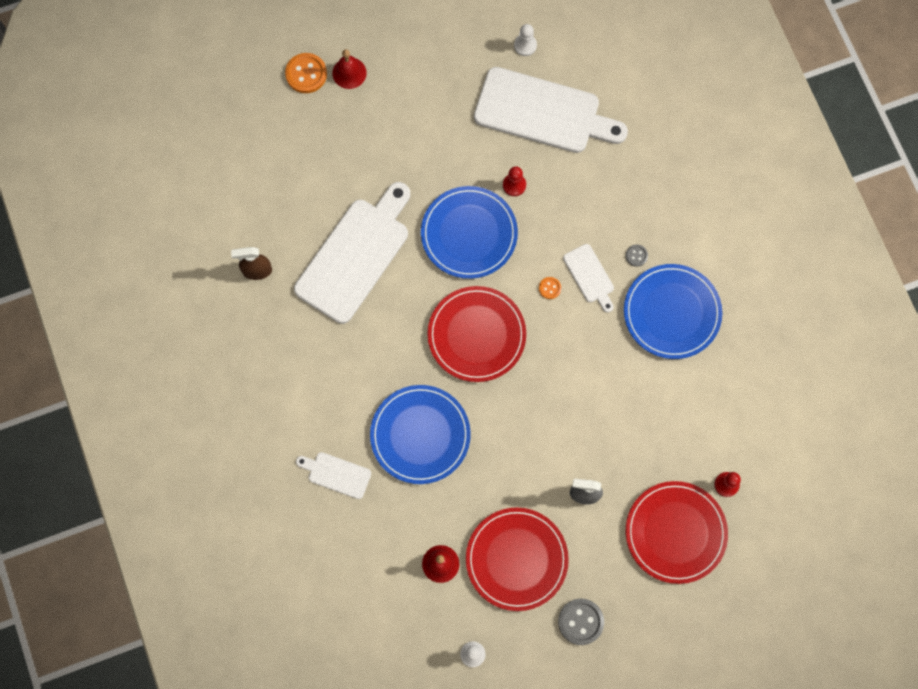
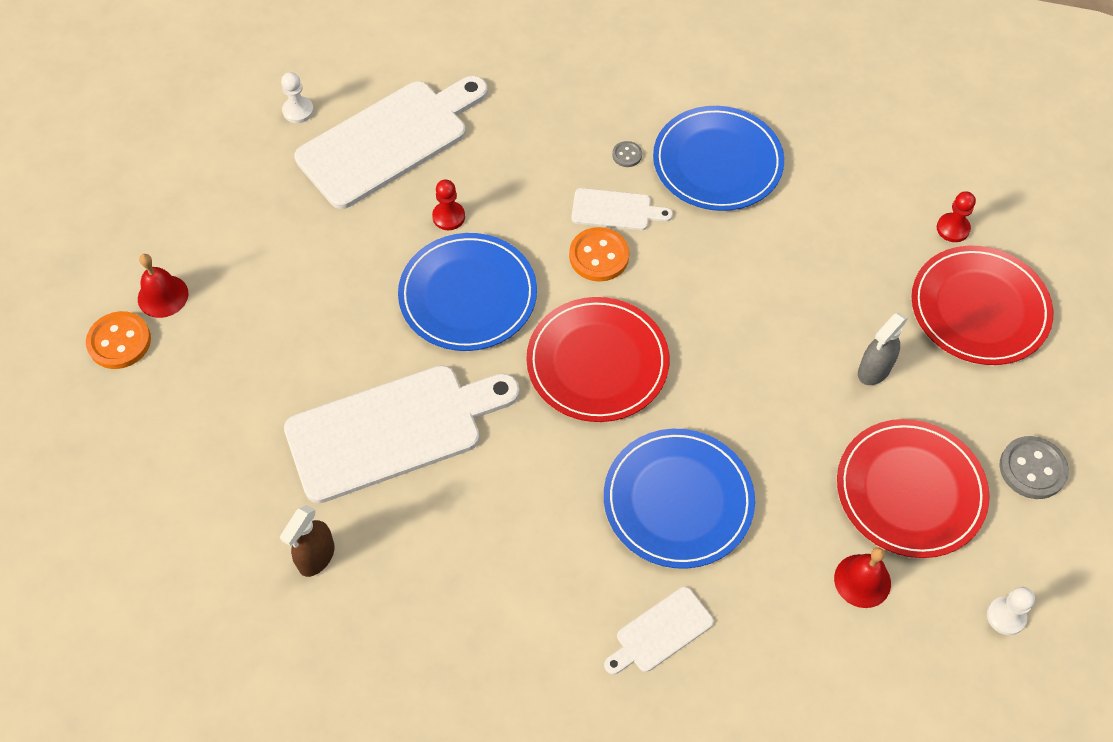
camera: 55 degrees left, 15 degrees down
white cutting board [294,182,410,324] -> white cutting board turned 90 degrees clockwise [284,365,520,503]
orange button [539,277,561,299] -> orange button [569,227,629,282], size x1.92

